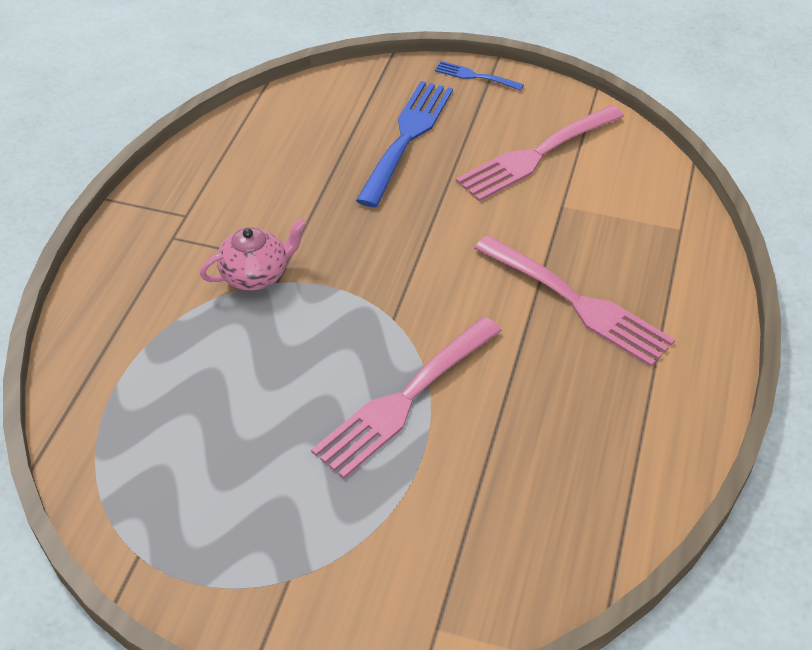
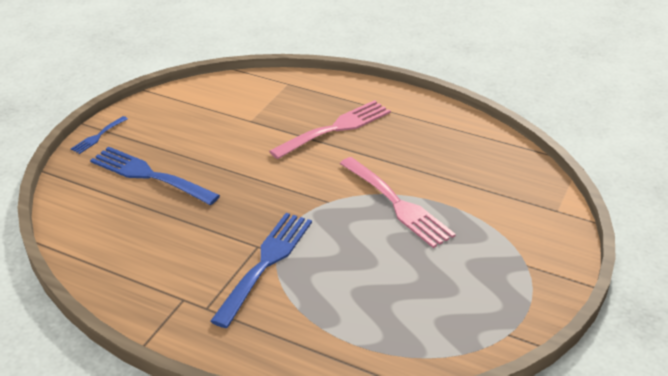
camera: 80 degrees left, 10 degrees down
pink teapot [200,218,307,291] -> blue fork [210,213,312,328]
pink fork [456,105,624,202] -> none

